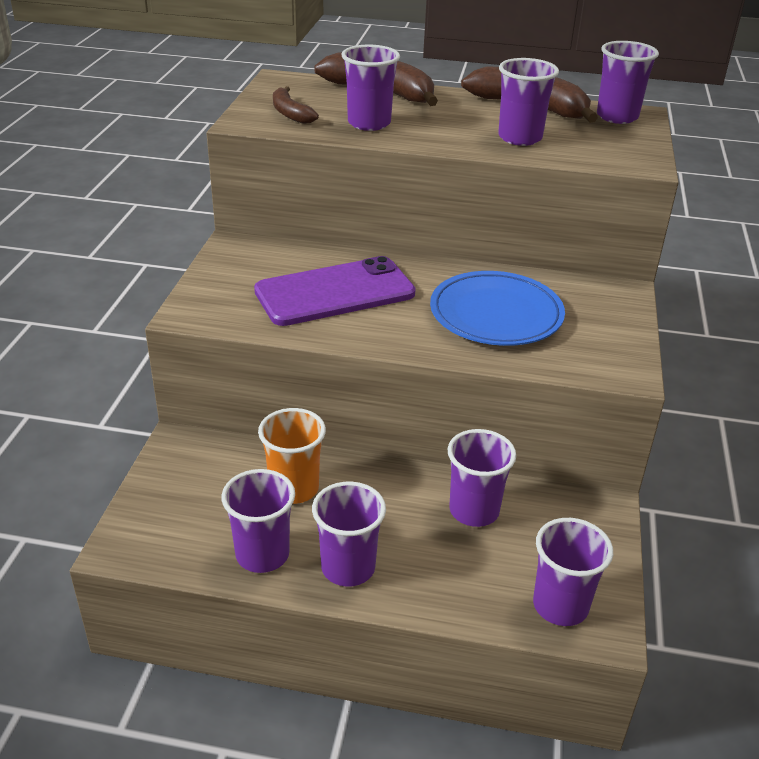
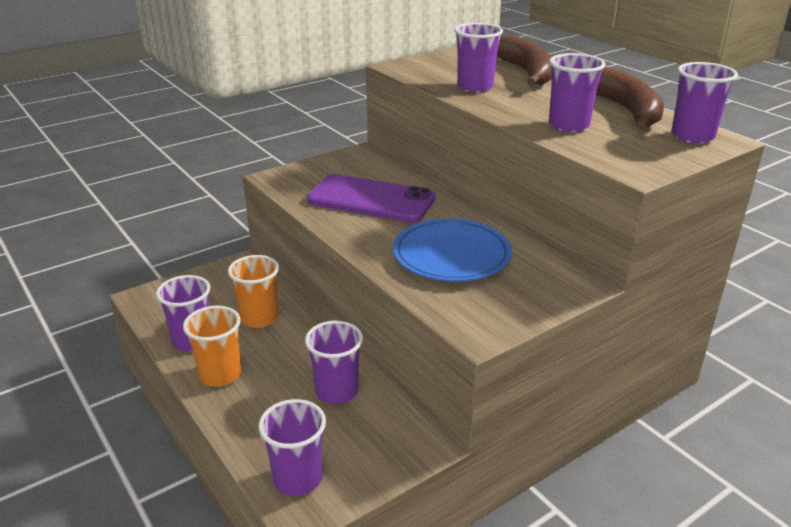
camera: 45 degrees right, 5 degrees down
brown banana [273,86,319,124] -> none
purple cup [312,482,386,587] -> orange cup [183,306,241,387]

